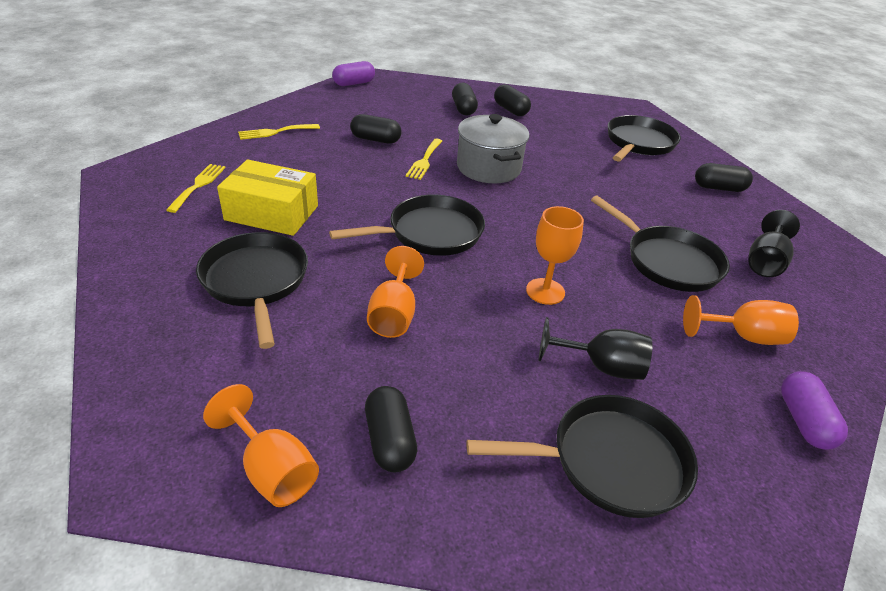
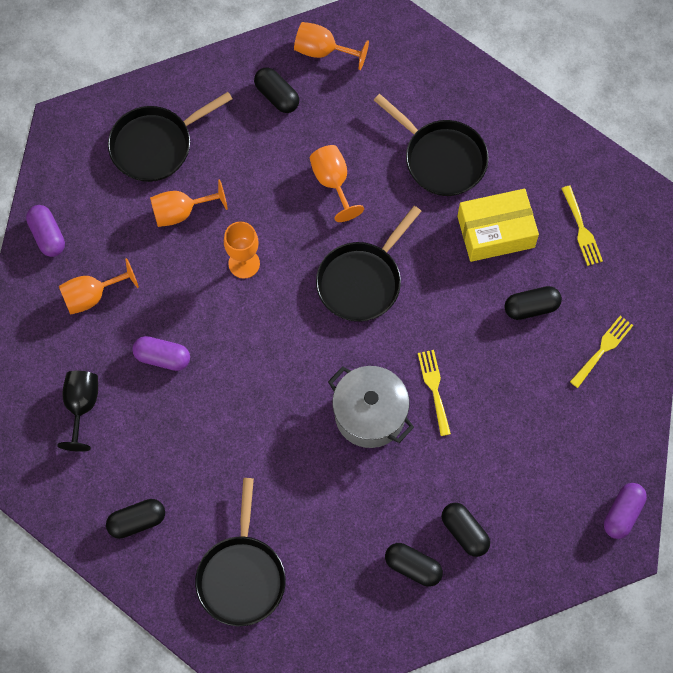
camera: 155 degrees right, 30 degrees up
black capsule [350,114,402,144] -> black capsule moved to [504,286,562,320]
black goblet [539,317,652,380] -> orange goblet [150,179,228,227]
black pan [591,196,730,292] -> purple capsule [132,336,190,371]

